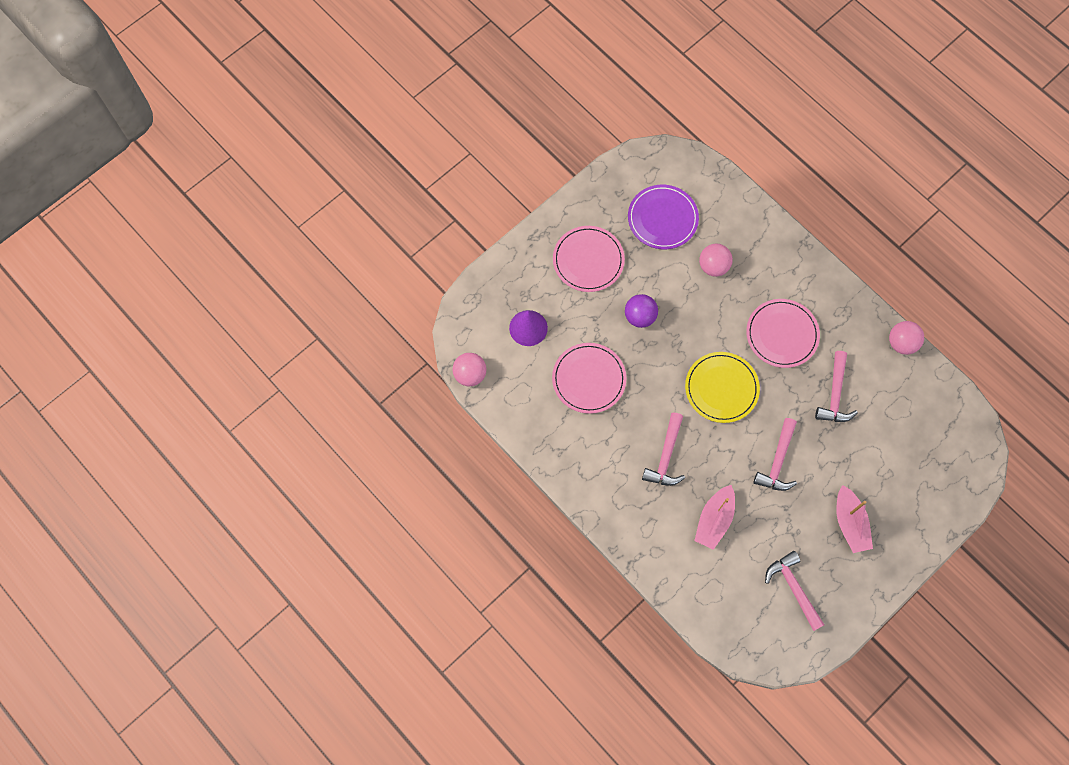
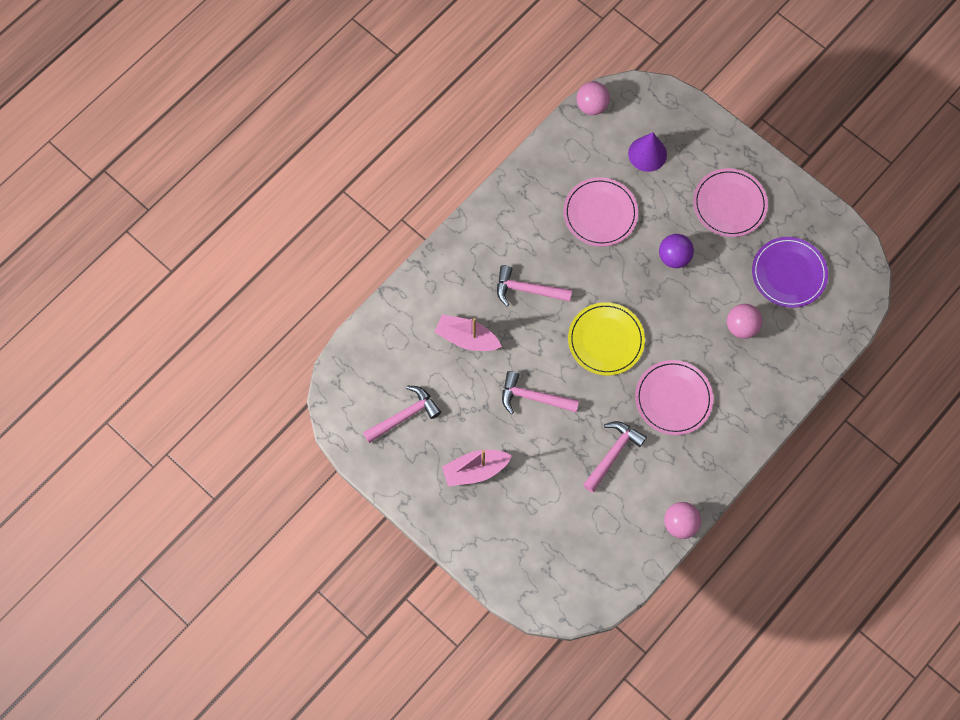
camera: 85 degrees right, 0 degrees up
pink hammer [815,351,858,422] -> pink hammer turned 120 degrees clockwise [583,421,647,493]

